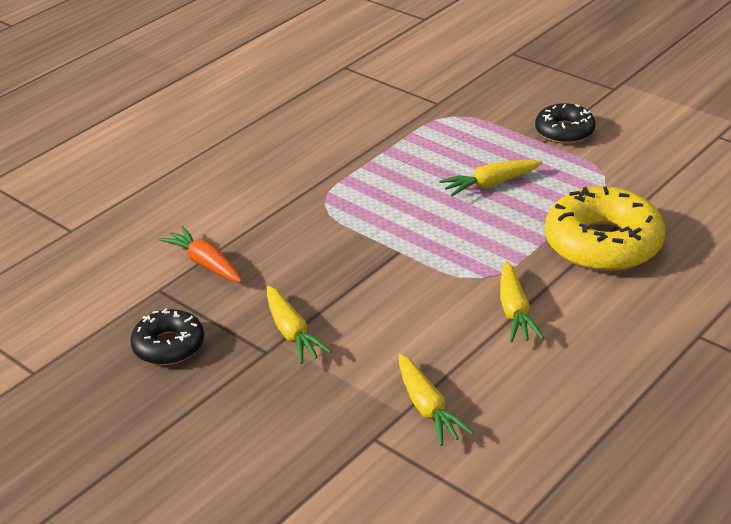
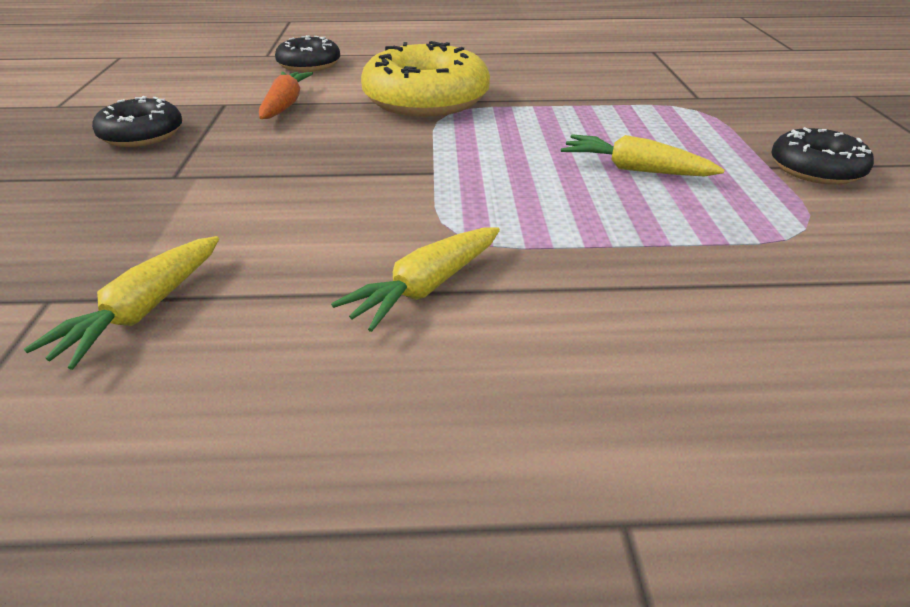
camera: 45 degrees right, 0 degrees up
yellow carrot [267,286,332,364] -> none
yellow donut [545,186,665,272] -> yellow donut moved to [361,41,490,117]
none -> black donut [275,35,340,72]

